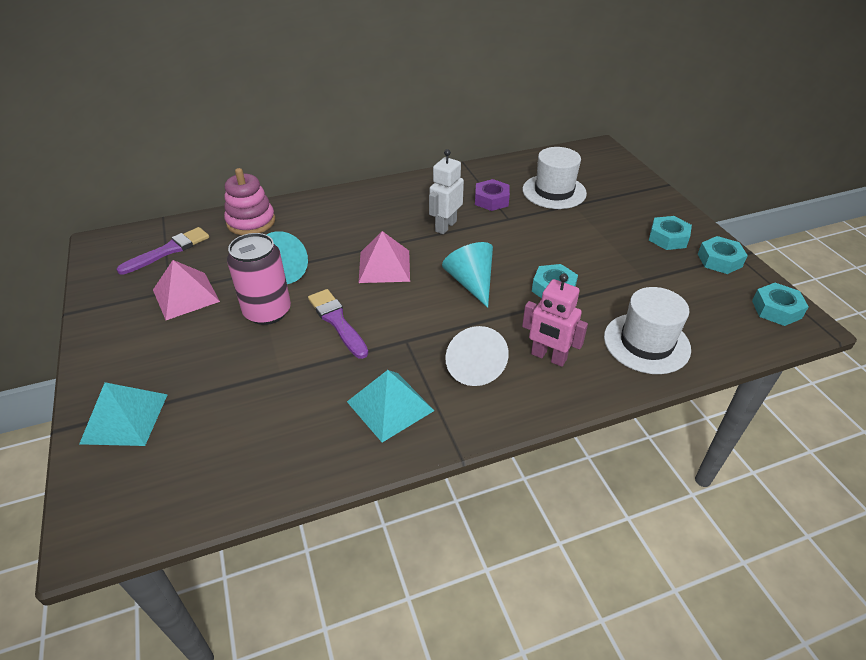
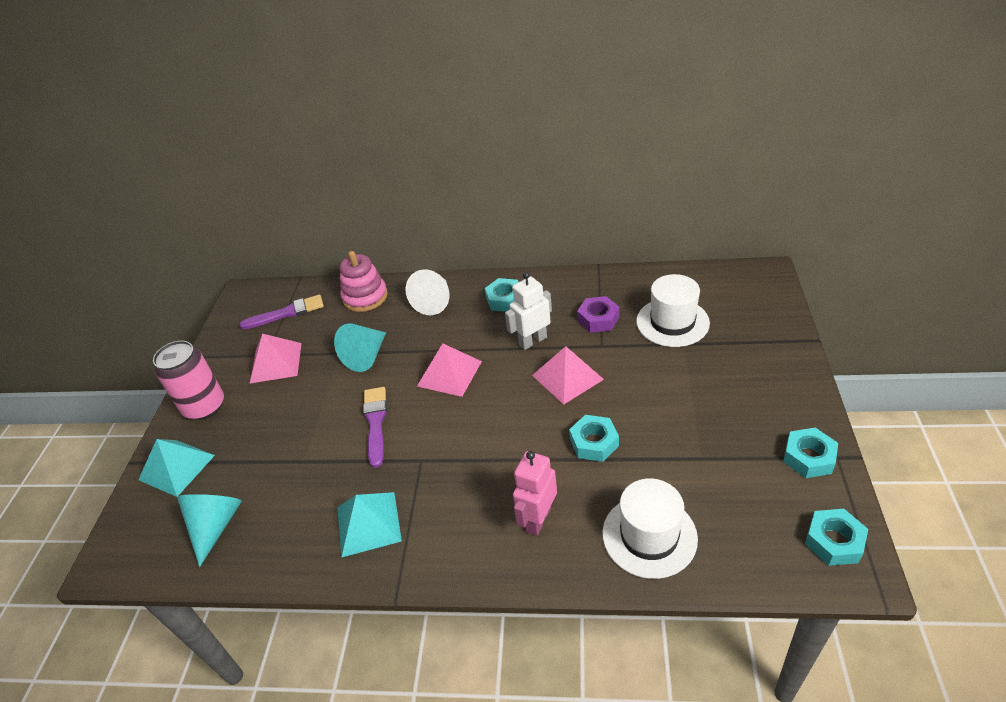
camera: 30 degrees right, 0 degrees up
pink can [227,233,291,325] -> pink can moved to [153,341,224,420]
turquoise cone [442,242,493,308] -> turquoise cone moved to [177,494,242,567]
white cone [445,326,509,386] -> white cone moved to [406,269,449,315]
pink robot [522,273,588,367] -> pink robot turned 60 degrees clockwise [513,451,557,536]
turquoise nut [649,216,692,250] -> turquoise nut moved to [485,278,518,312]
none -> pink pyramid [532,346,604,405]

